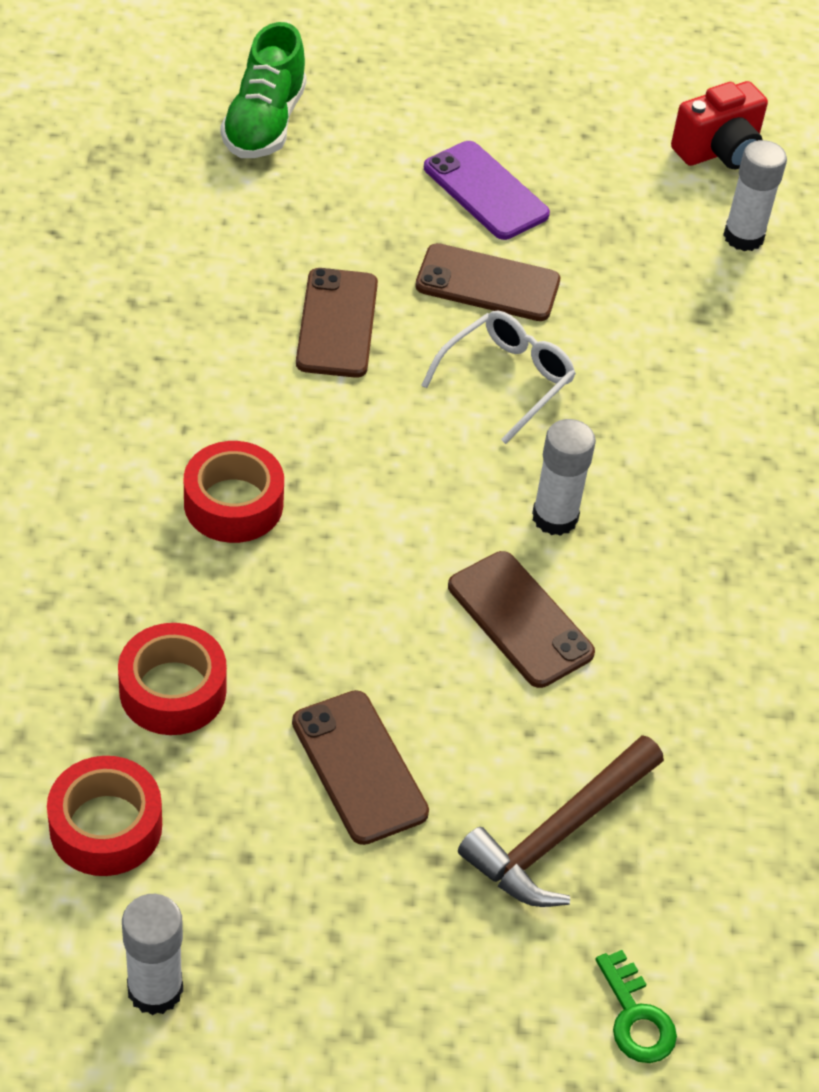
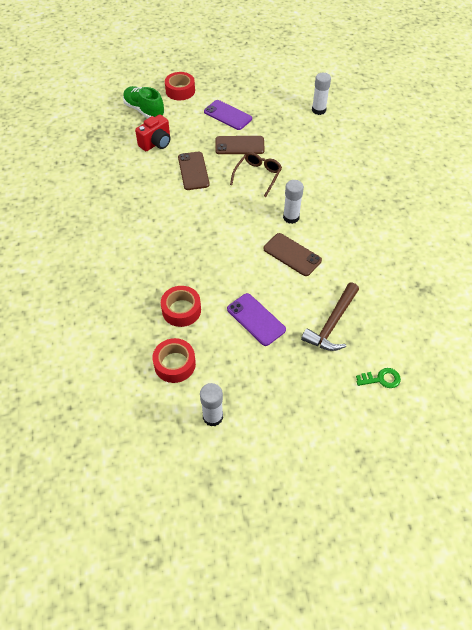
camera: 10 degrees left, 5 degrees up
red tape [184,441,284,543] -> red tape moved to [165,72,195,100]
green shoe [220,22,307,158] -> green shoe turned 135 degrees clockwise [123,86,164,118]
brown phone [292,690,429,845] -> purple phone [227,293,286,346]
white glasses [421,311,576,444] -> brown glasses [230,152,282,197]
green key [595,950,677,1063] -> green key turned 60 degrees counterclockwise [356,368,401,388]
red camera [671,81,768,169] -> red camera moved to [135,114,171,151]

